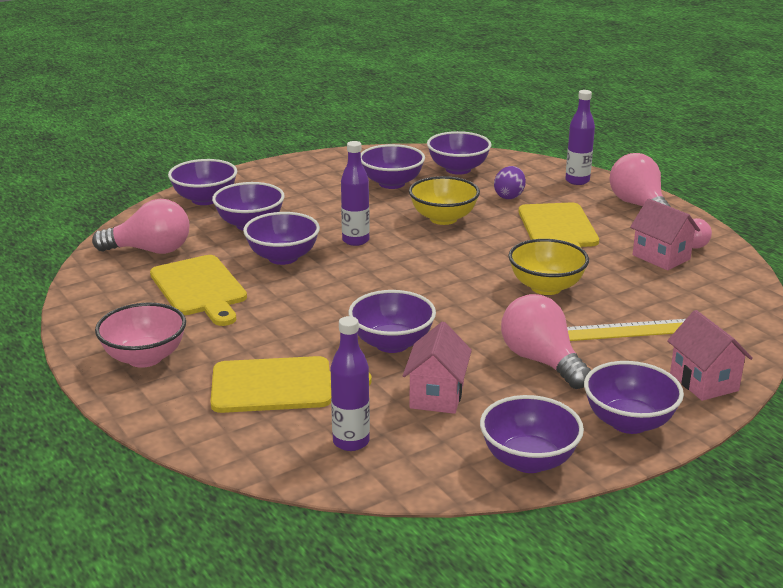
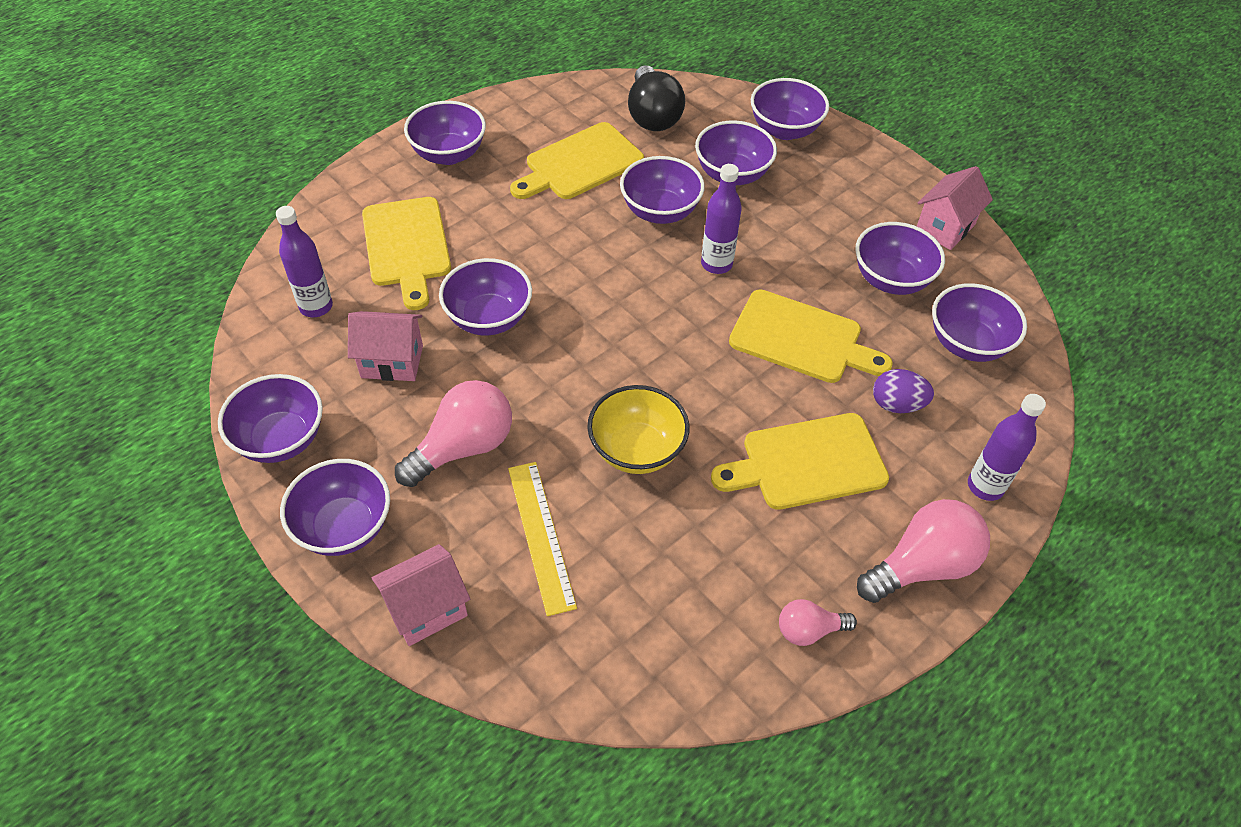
camera: 80 degrees right, 25 degrees up
pink light bulb [92,199,189,254] -> black light bulb [628,65,685,131]
pink bowl [95,303,186,368] -> purple bowl [404,101,486,165]
yellow bowl [409,176,480,225] -> yellow cutting board [729,289,893,383]
pink house [630,199,700,270] -> pink house moved to [917,166,993,250]

